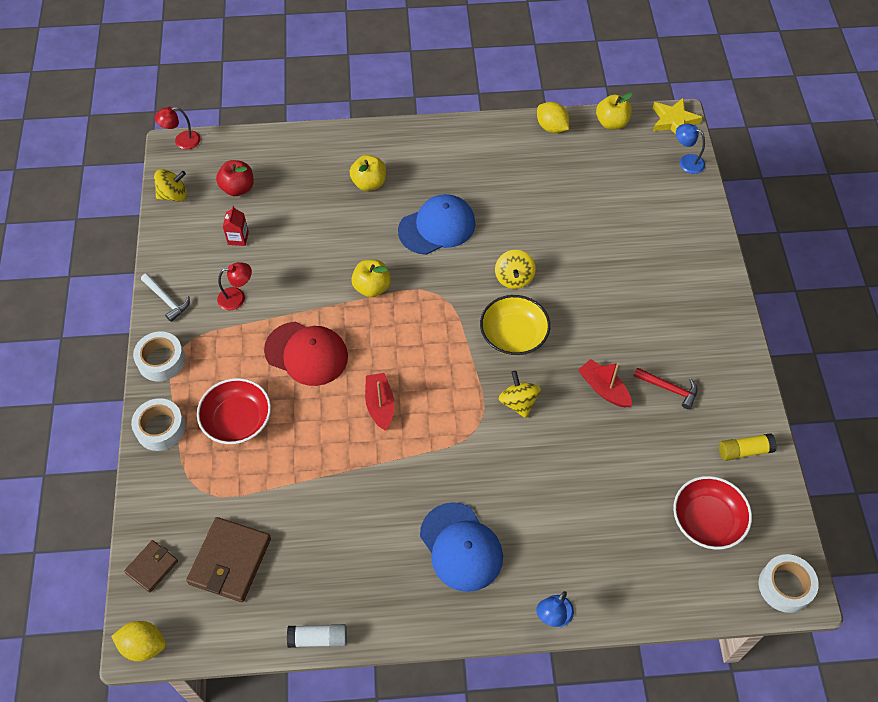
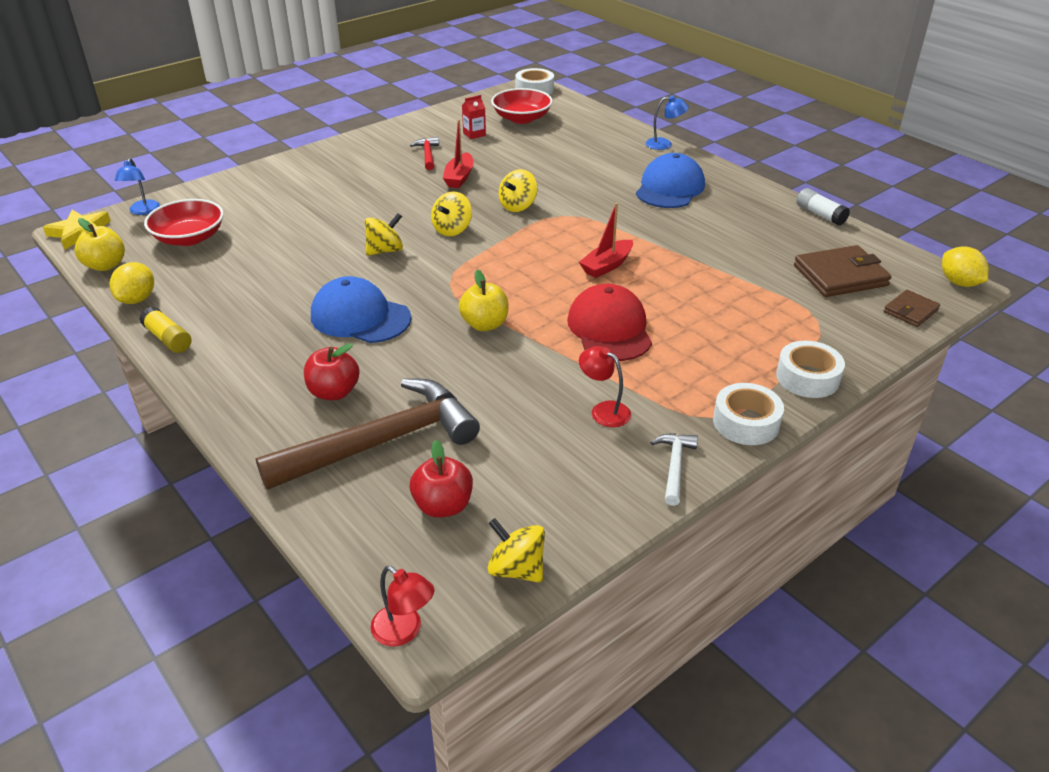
camera: 125 degrees left, 20 degrees down
brown wallet [124,540,178,593] -> brown wallet turned 45 degrees counterclockwise [884,290,940,327]
red bowl [197,378,271,444] -> red bowl moved to [144,199,224,246]
red carton [223,206,249,246] -> red carton moved to [462,95,486,139]
yellow apple [350,155,386,191] -> red apple [304,343,360,400]
yellow bowl [480,295,550,356] -> yellow spinning top [431,191,472,236]
yellow glue stick [719,433,777,461] -> yellow glue stick moved to [139,307,191,353]
none -> brown hammer [256,379,480,490]

